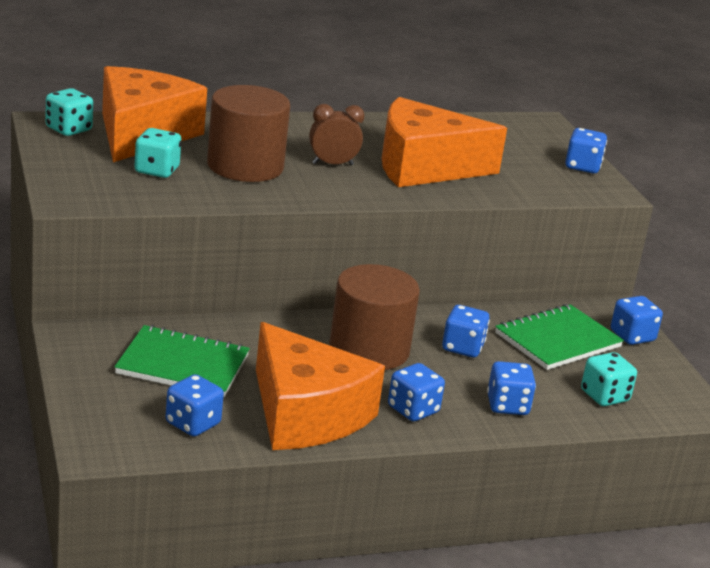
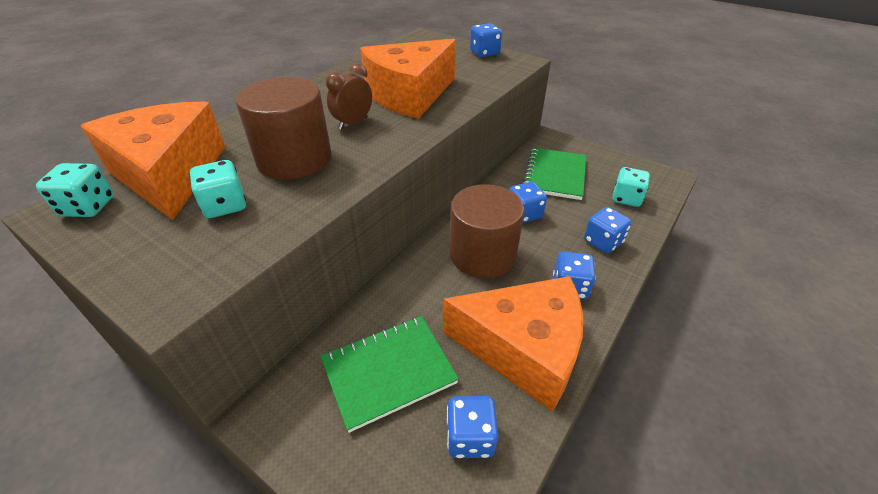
camera: 35 degrees left, 15 degrees up
blue dice [611,296,663,345] -> none

